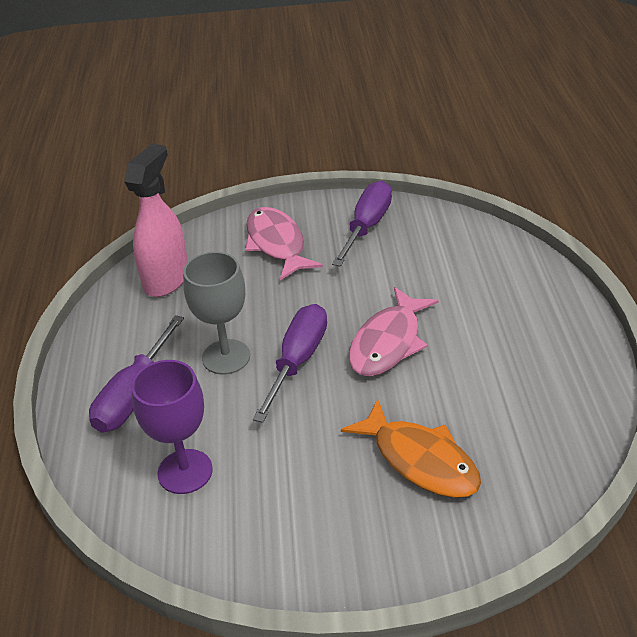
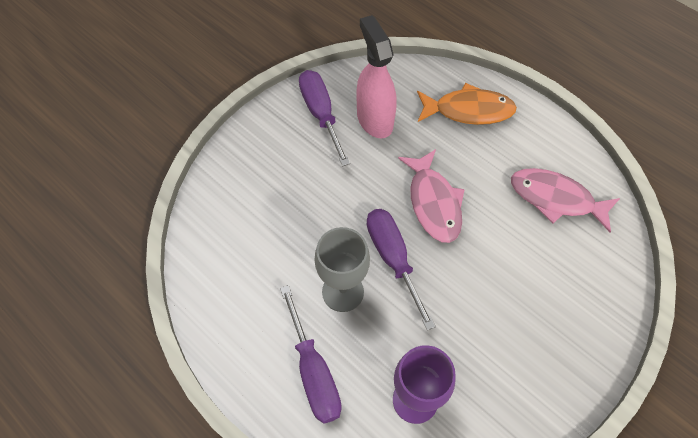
camera: 45 degrees left, 20 degrees up
pink spray bottle [124,144,188,297] -> pink spray bottle moved to [357,15,397,139]
pink fish [245,207,323,281] -> pink fish moved to [511,168,620,232]
orange fish [341,399,481,498] -> orange fish moved to [417,83,517,125]

